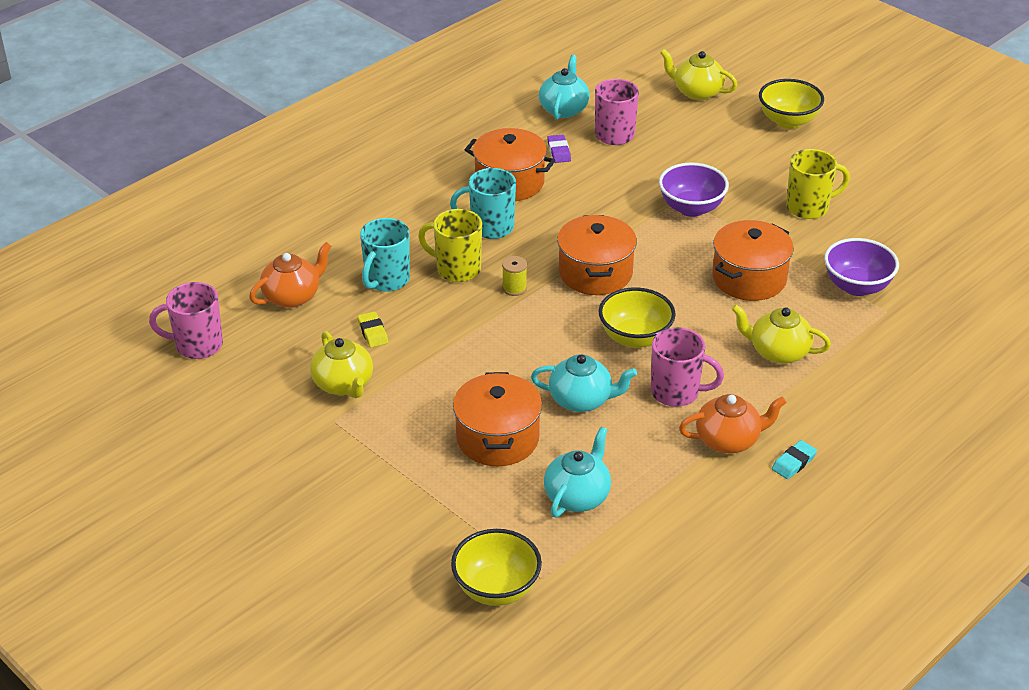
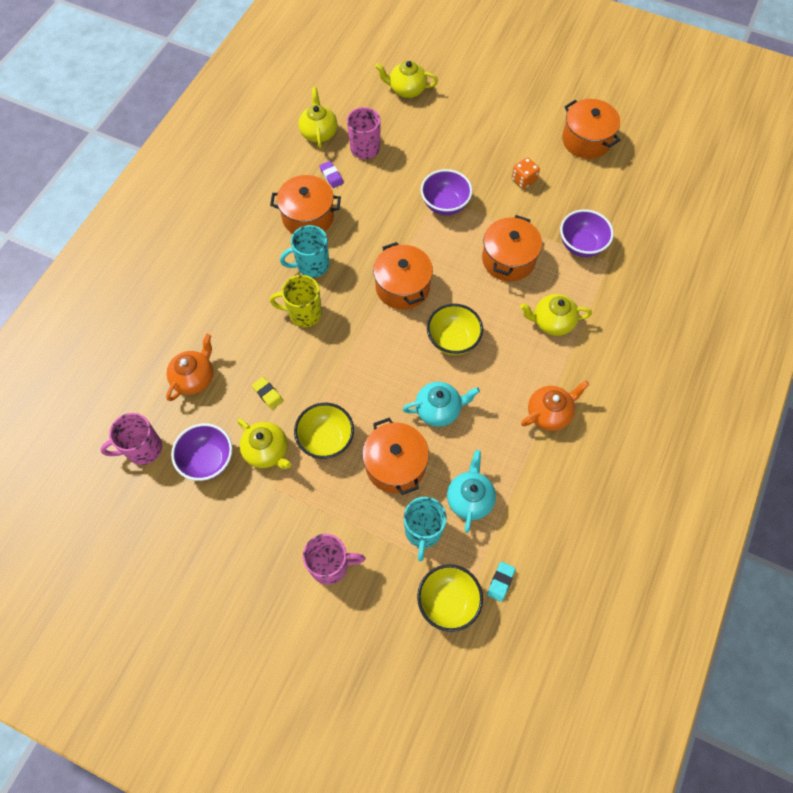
camera: 20 degrees left, 25 degrees up
turquoise mug [360,218,410,292] -> turquoise mug moved to [404,497,447,561]
yellow spool [502,256,527,296] -> none
turquoise teapot [539,55,590,120] -> yellow teapot [299,88,337,148]
pink mug [651,327,724,407] -> pink mug moved to [303,534,365,585]
yellow bowl [759,79,824,129] -> yellow bowl moved to [294,403,354,459]
turquoise eraser [772,440,817,479] -> turquoise eraser moved to [487,562,516,602]
yellow mug [786,149,850,219] -> orange dice [512,158,540,189]
none -> purple bowl [171,423,232,481]
none -> orange pot [562,99,620,159]

